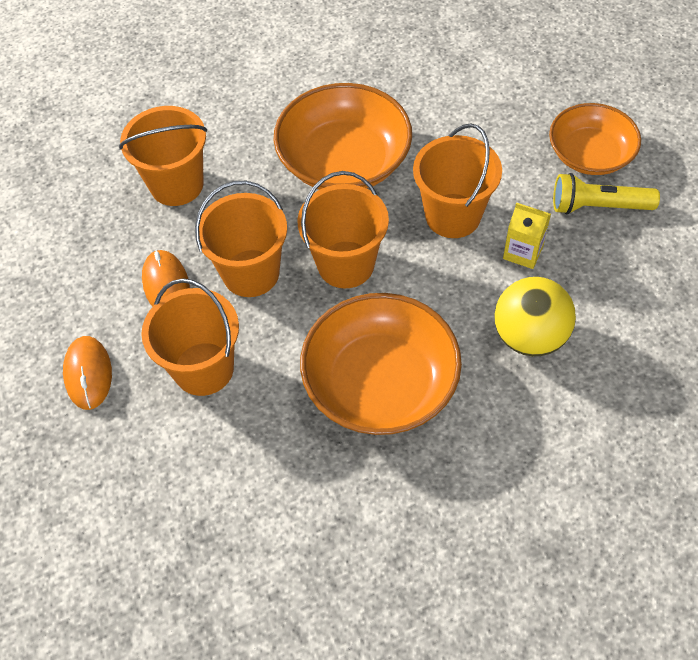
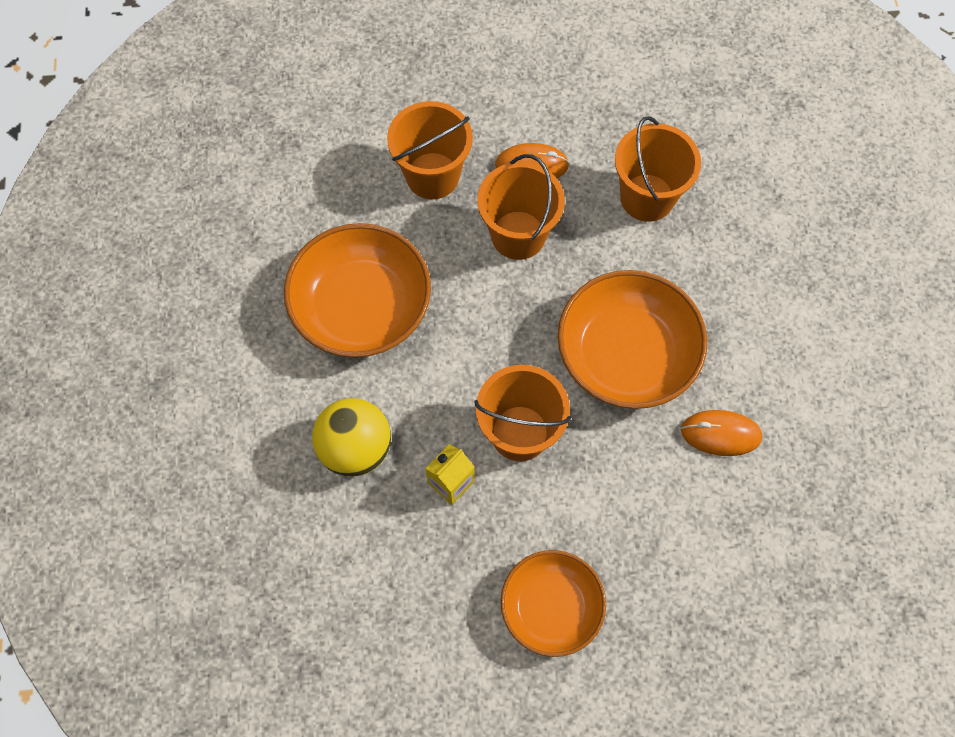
camera: 105 degrees right, 10 degrees up
orange mouse [63,336,112,410] -> orange mouse moved to [681,410,762,456]
orange bucket [298,171,389,288] -> none
yellow flashlight [553,173,660,214] -> none

